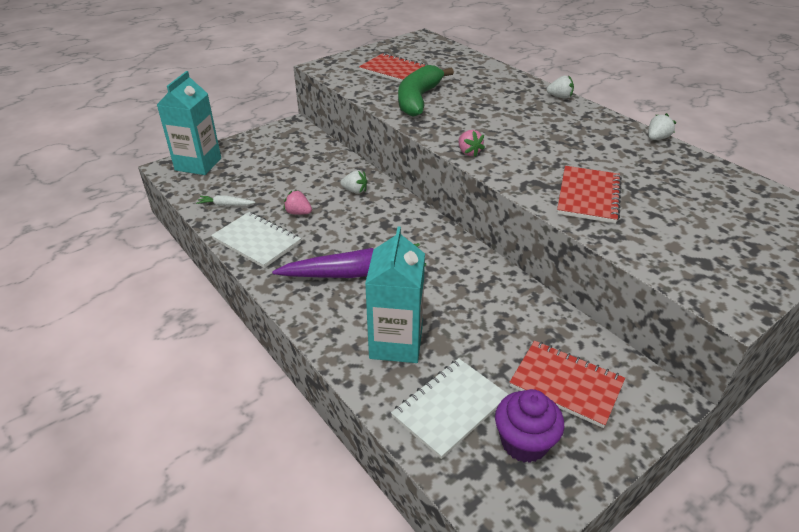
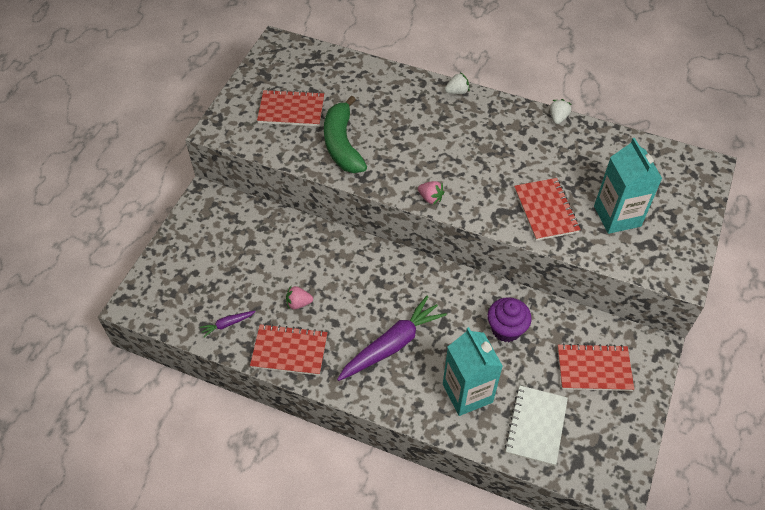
camera: 30 degrees left, 15 degrees up
turquoise carton [157,71,221,175] -> turquoise carton moved to [594,138,662,234]
white carrot [196,195,256,206] -> purple carrot [200,311,256,337]
white notebook [211,212,301,268] -> red notebook [250,324,328,375]
white strawberry [340,170,368,194] -> none
purple cupcake [495,389,564,463] -> purple cupcake moved to [488,297,532,342]

